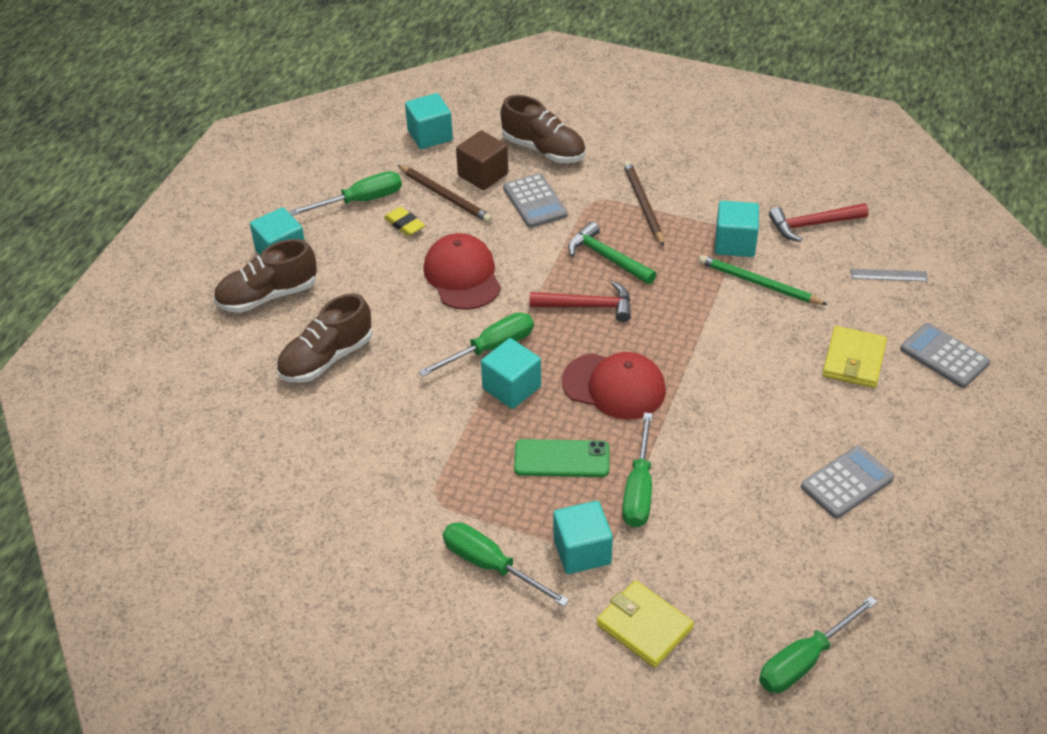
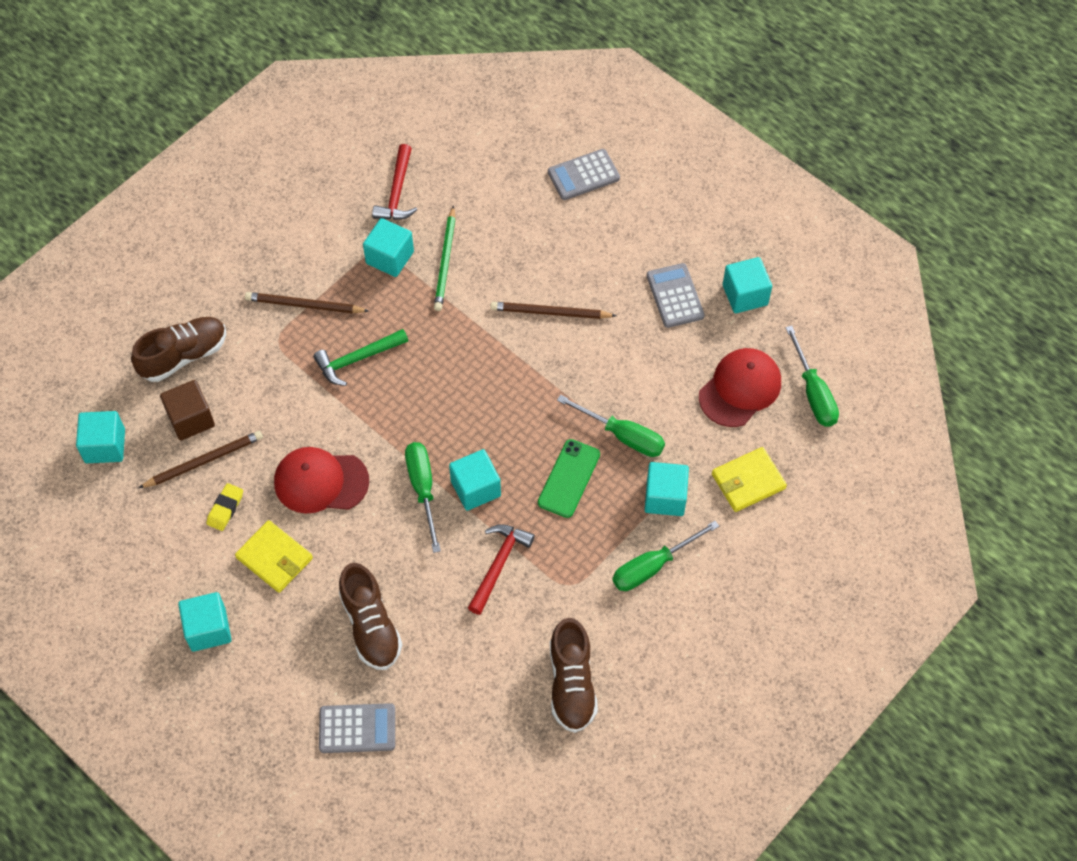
camera: 70 degrees left, 15 degrees up
brown shoe [214,239,317,313] -> brown shoe moved to [550,618,598,733]
green screwdriver [289,171,402,216] -> none
yellow eraser [384,207,425,236] -> yellow eraser turned 45 degrees counterclockwise [206,483,243,531]
grey calculator [503,174,567,228] -> grey calculator moved to [319,703,395,753]
red hammer [530,282,631,322] -> red hammer moved to [468,524,535,615]
red cap [562,352,666,420] -> red cap moved to [699,348,781,427]
green pencil [699,255,828,305] -> green pencil turned 45 degrees counterclockwise [434,205,456,311]
yellow wallet [822,326,887,388] -> yellow wallet moved to [235,520,313,593]
grey ruler [850,269,928,282] -> none
none -> brown pencil [490,302,617,319]
none -> turquoise cube [723,257,772,313]

